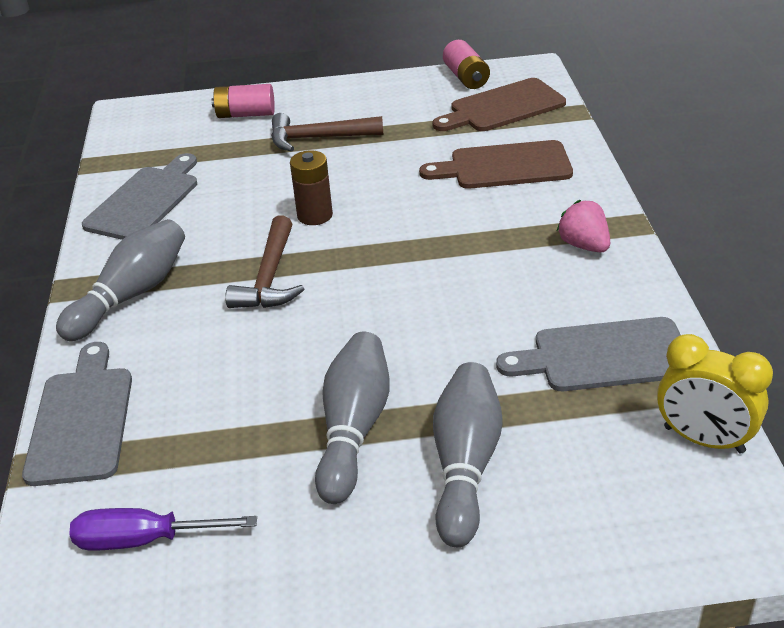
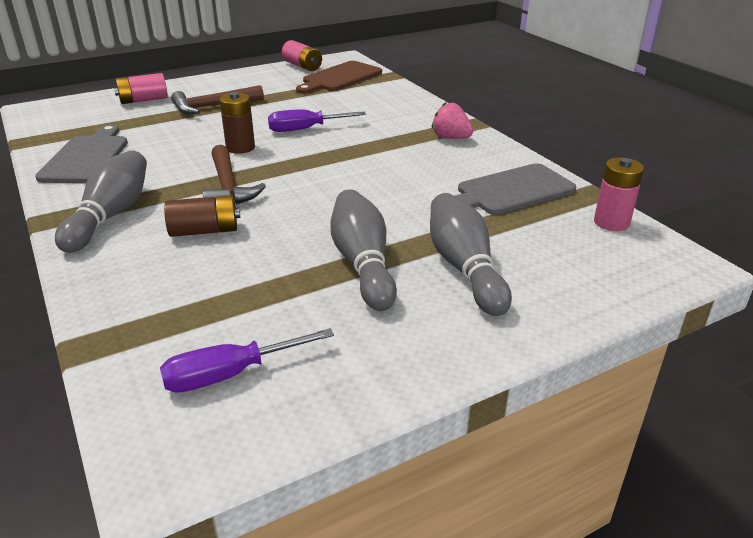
camera: 25 degrees left, 5 degrees down
grey cutting board [22,342,132,486] -> none
brown cutting board [419,140,573,189] -> none
yellow clock [657,334,773,454] -> pink battery [594,157,644,231]
none -> brown battery [164,195,240,237]
none -> purple screwdriver [268,109,366,132]

